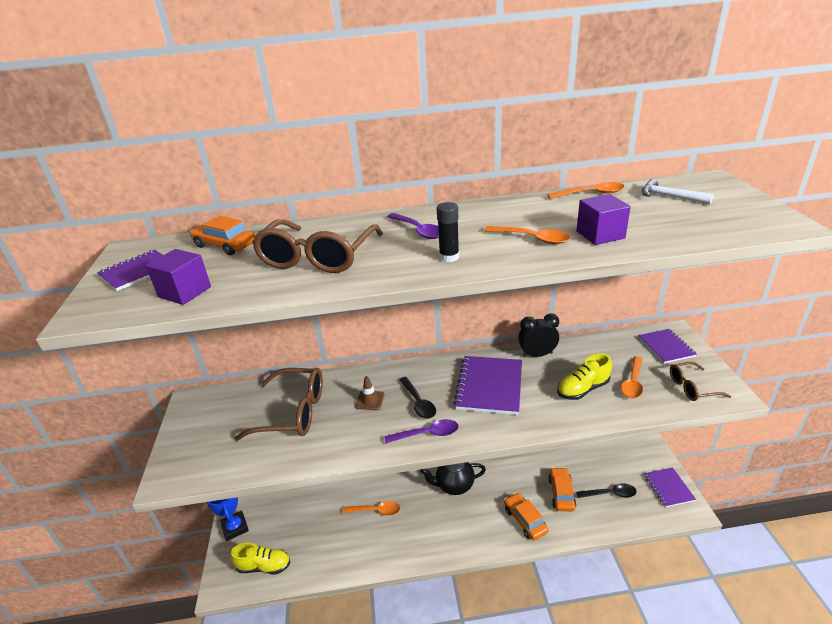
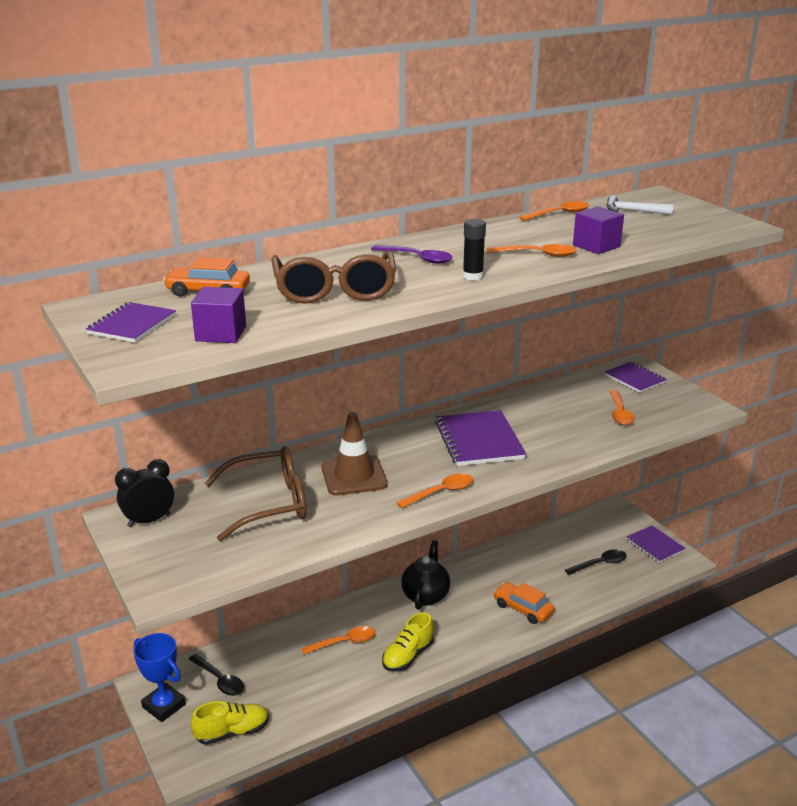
camera: 25 degrees left, 5 degrees down
brown traffic cone [355,376,384,410] -> brown traffic cone [321,412,388,495], size x1.91
purple spoon [384,419,458,443] -> orange spoon [396,473,473,508]
black spoon [399,377,436,419] -> black spoon moved to [189,654,244,696]
black teapot [420,462,486,495] -> black teapot turned 135 degrees clockwise [401,540,450,610]
black clock [518,313,559,358] -> black clock moved to [115,459,174,527]
orange car [548,467,576,511] -> none
yellow shoe [557,353,612,400] -> yellow shoe moved to [382,612,434,671]
brown glasses [670,362,731,401] -> none

